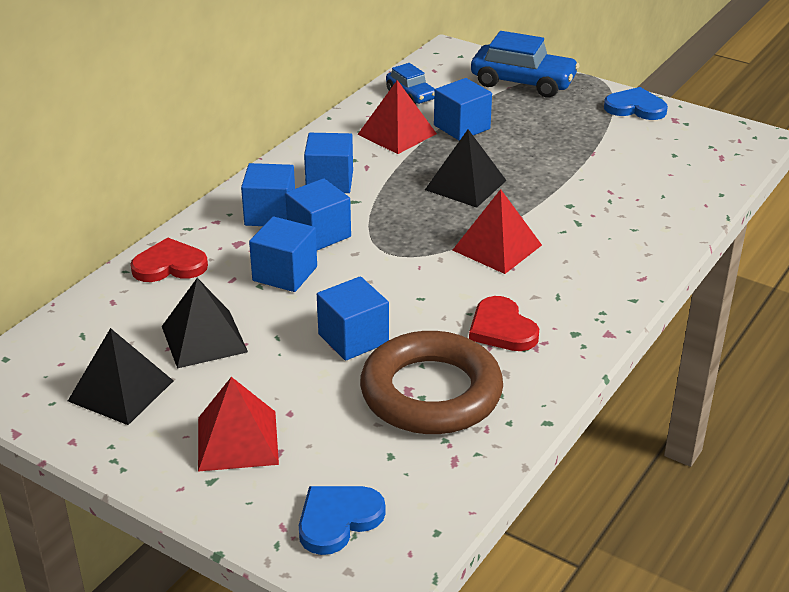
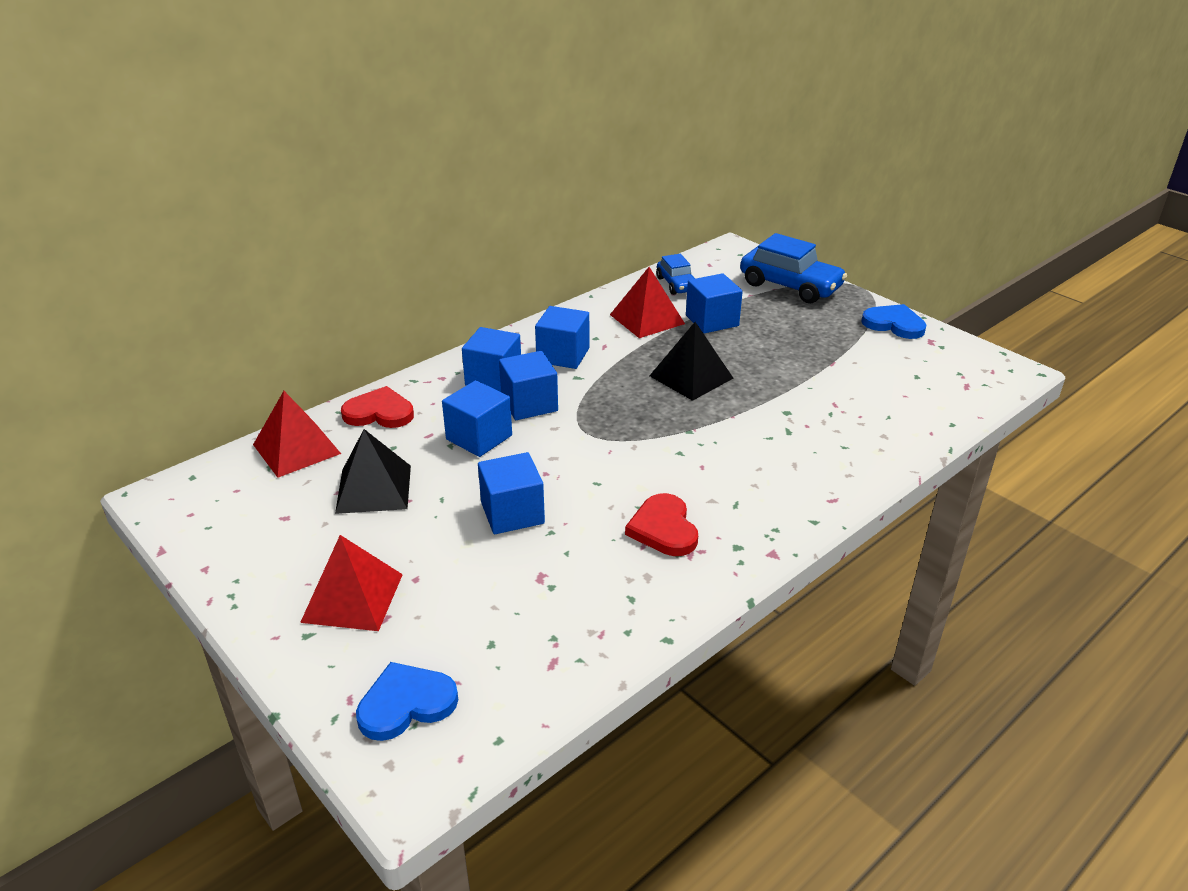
camera: 15 degrees right, 0 degrees up
black pyramid [68,328,174,425] -> none
brown ring [360,331,503,434] -> none
red pyramid [453,189,542,274] -> red pyramid moved to [253,391,341,478]

